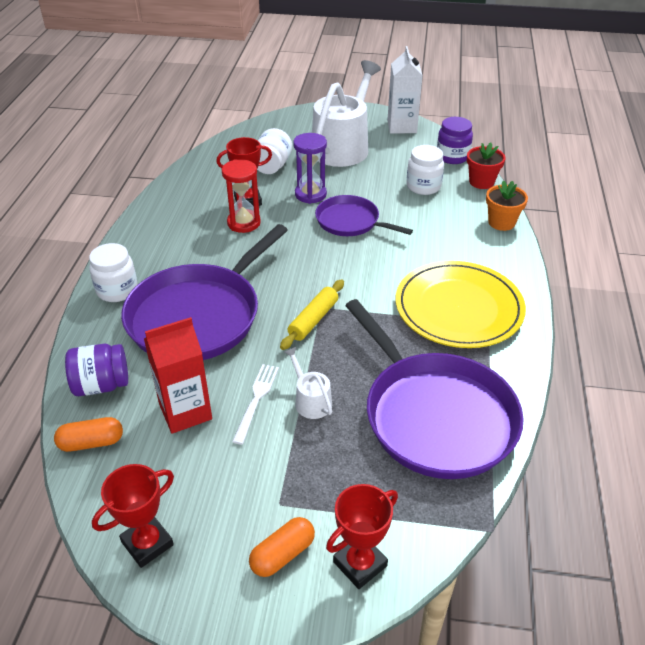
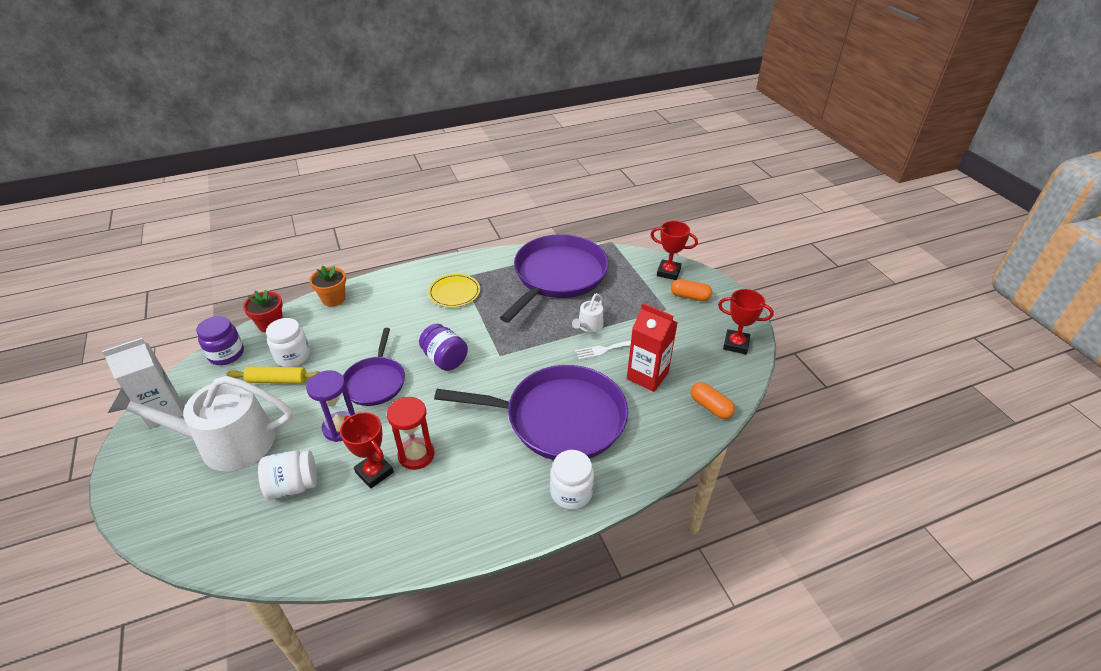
camera: 120 degrees left, 0 degrees up
purple jar [65,344,128,396] -> purple jar moved to [419,324,468,371]
yellow rolling pin [280,279,344,350] -> yellow rolling pin moved to [226,367,319,384]
yellow plate [396,261,526,348] -> yellow plate [428,274,480,307], size x0.55

